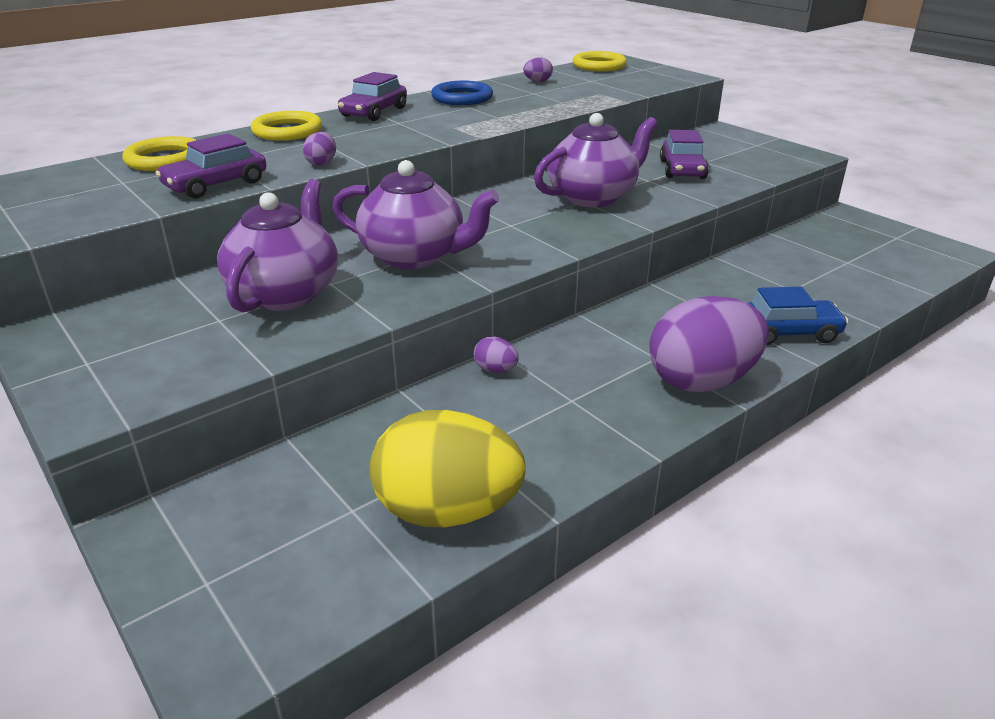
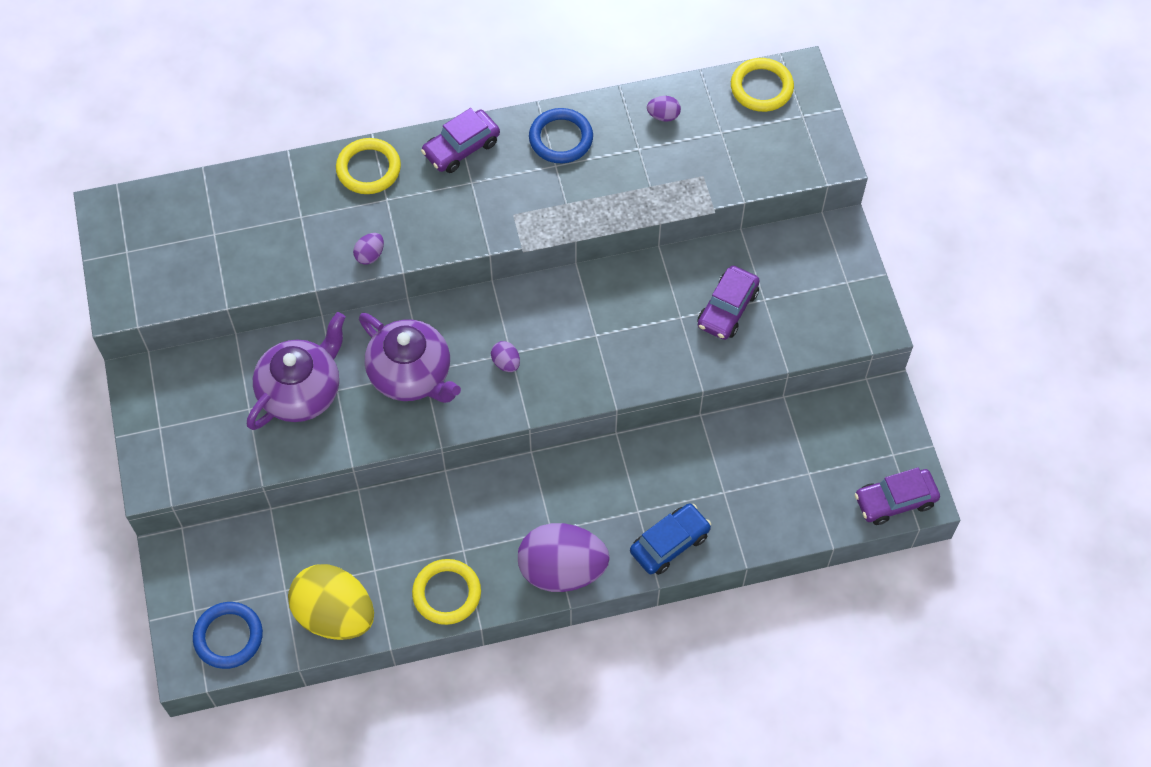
camera: 25 degrees right, 30 degrees up
yellow ring [122,136,196,171] -> yellow ring moved to [412,559,481,625]
purple car [155,133,266,199] -> purple car moved to [855,467,940,525]
purple egg [474,337,519,373] -> purple egg moved to [491,341,520,372]
purple teapot [534,113,658,207] -> none
blue car [746,287,848,345] -> blue car turned 60 degrees counterclockwise [630,503,711,575]
none -> blue ring [193,602,263,669]

